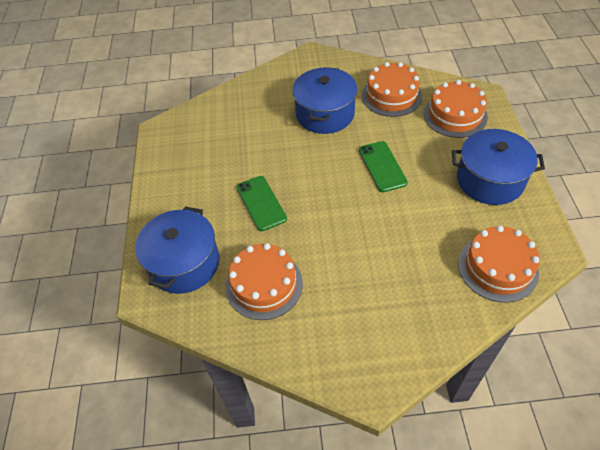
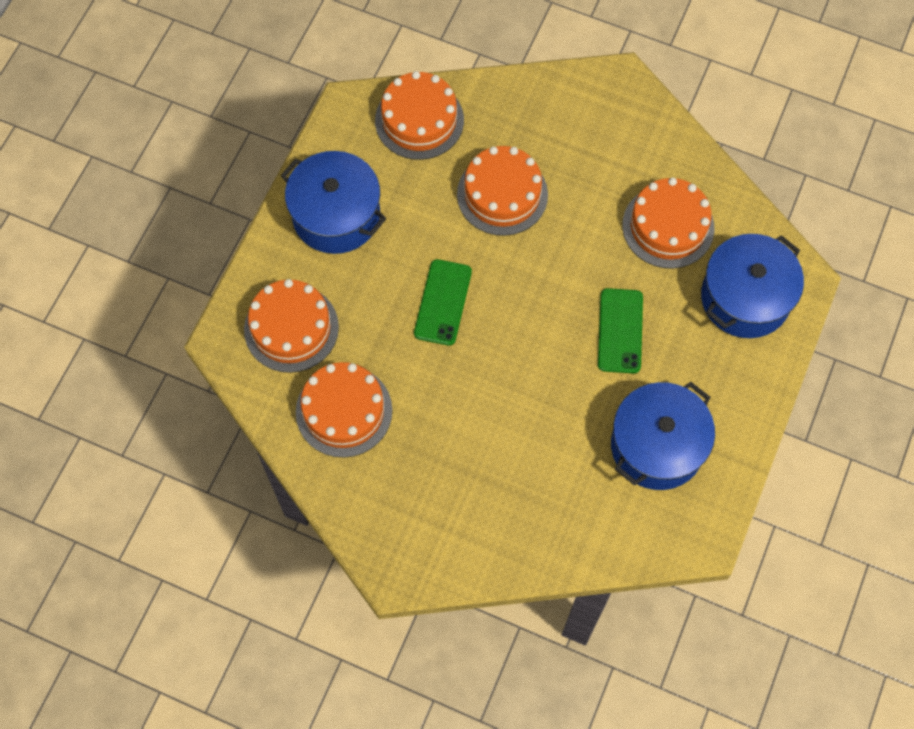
camera: 155 degrees left, 15 degrees up
blue pot [292,67,357,134] -> blue pot moved to [611,382,715,490]
none -> orange cake [457,146,548,236]

